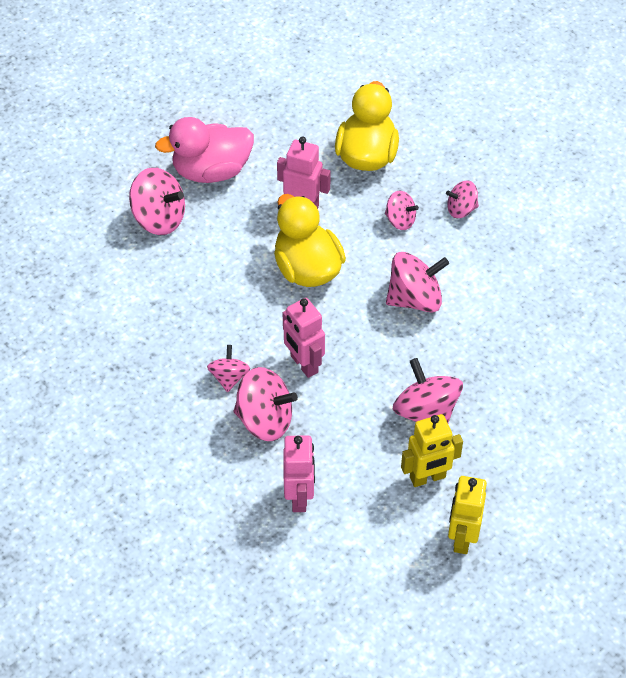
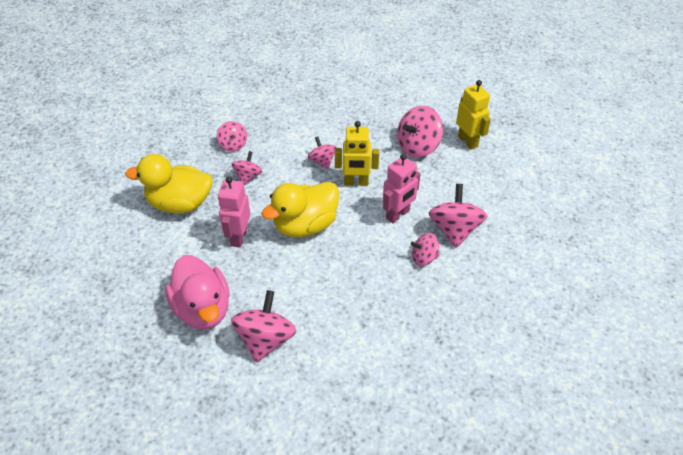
camera: 100 degrees left, 5 degrees down
pink robot [283,435,315,512] -> none
pink spinning top [386,252,449,312] -> pink spinning top [307,136,337,169], size x0.59
yellow robot [448,476,487,554] -> yellow robot moved to [335,121,379,186]

